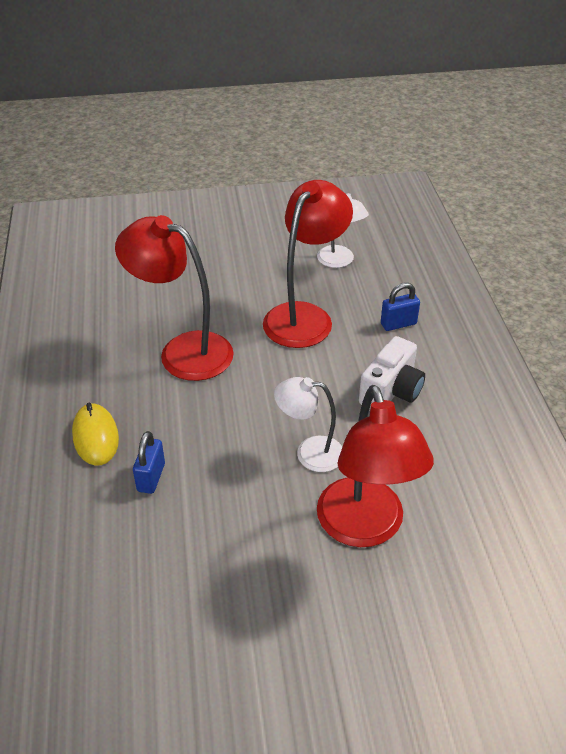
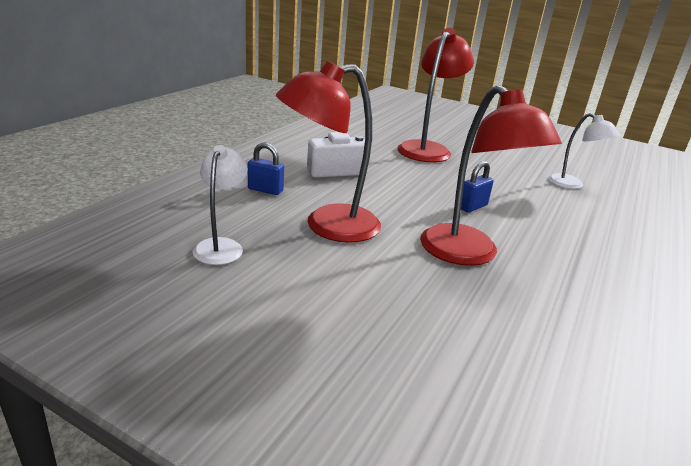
camera: 145 degrees left, 15 degrees down
yellow mouse [72,403,119,466] -> none
blue padlock [133,431,165,494] -> blue padlock moved to [461,161,494,212]
white lamp [274,377,342,472] -> white lamp moved to [548,113,619,189]

